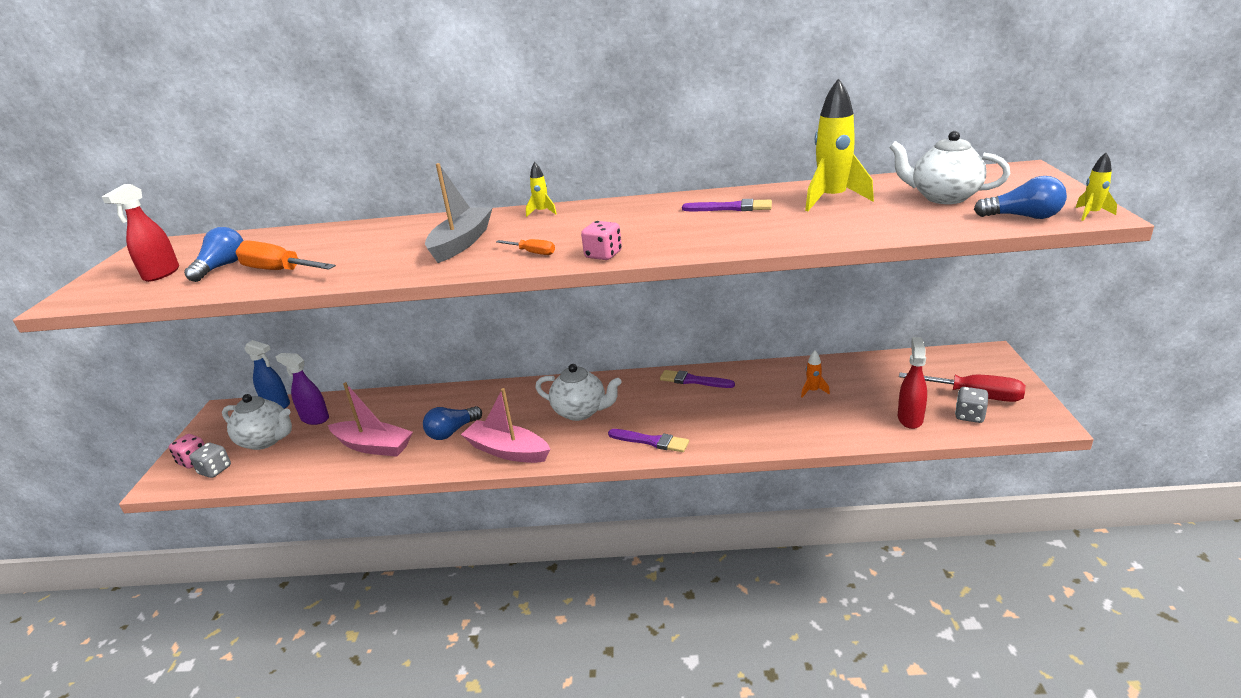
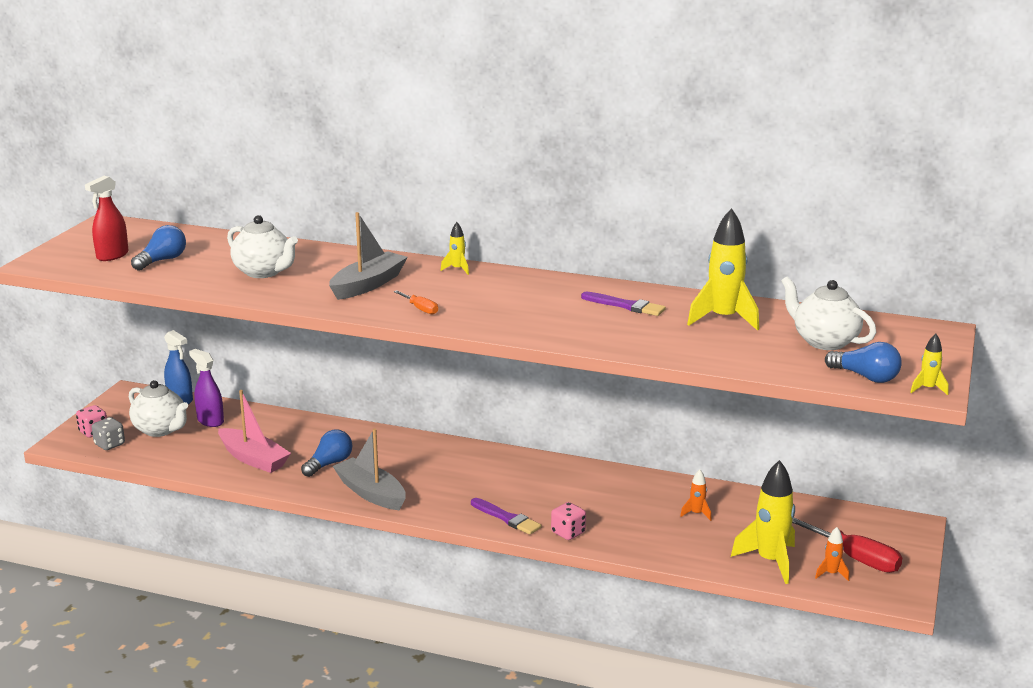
camera: 15 degrees right, 5 degrees down
orange screwdriver [235,241,336,270] -> none
blue light bulb [423,406,482,440] -> blue light bulb turned 150 degrees clockwise [301,430,352,477]
pink boat [461,388,551,463] -> grey boat [333,428,406,510]
white teapot [535,364,622,421] -> white teapot moved to [227,215,298,278]
pink dice [581,221,622,260] -> pink dice moved to [551,502,586,540]
purple brush [660,370,735,388] -> none
red spray bottle [898,337,927,429] -> yellow rocket [731,460,795,584]
grey dice [955,387,988,423] -> orange rocket [815,527,849,581]

